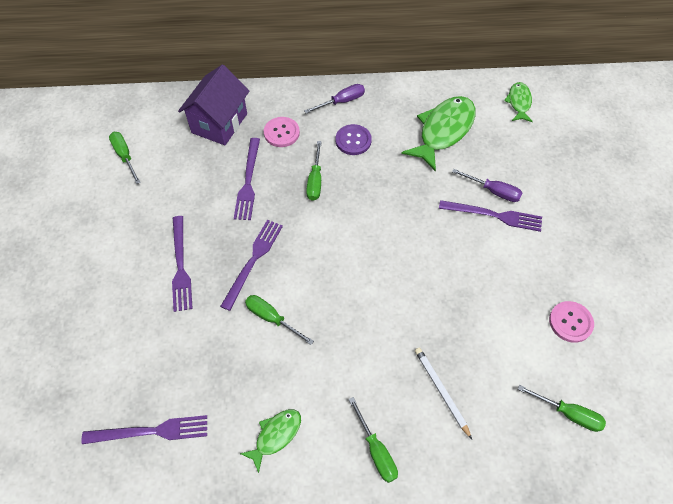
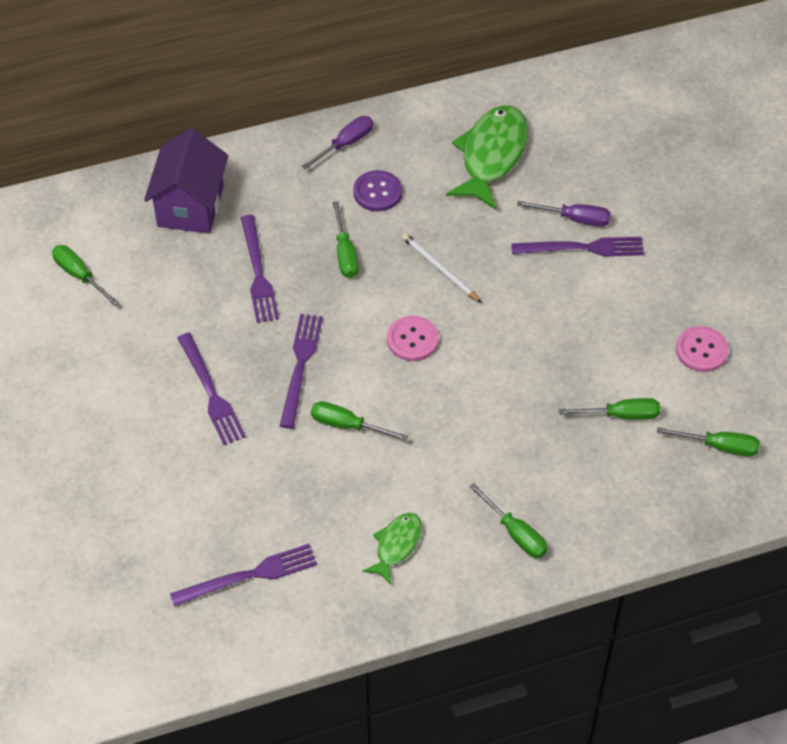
camera: 15 degrees left, 5 degrees down
pink button [264,117,300,147] -> pink button moved to [387,316,439,361]
white pencil [415,347,472,439] -> white pencil moved to [402,233,482,303]
green fish [504,82,533,122] -> none
none -> green screwdriver [559,398,660,420]

